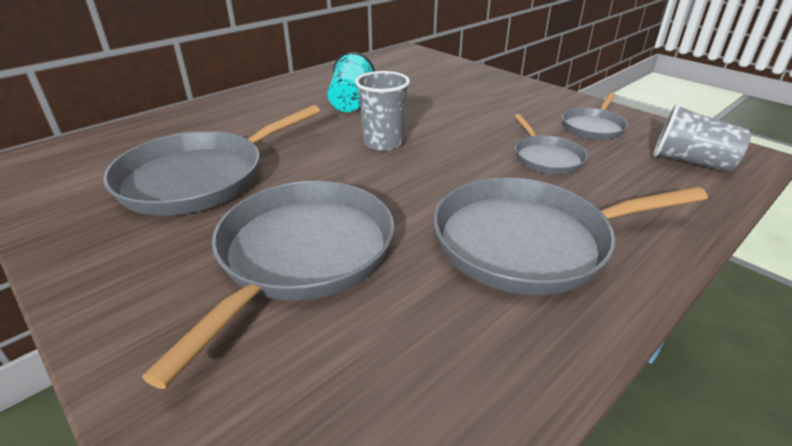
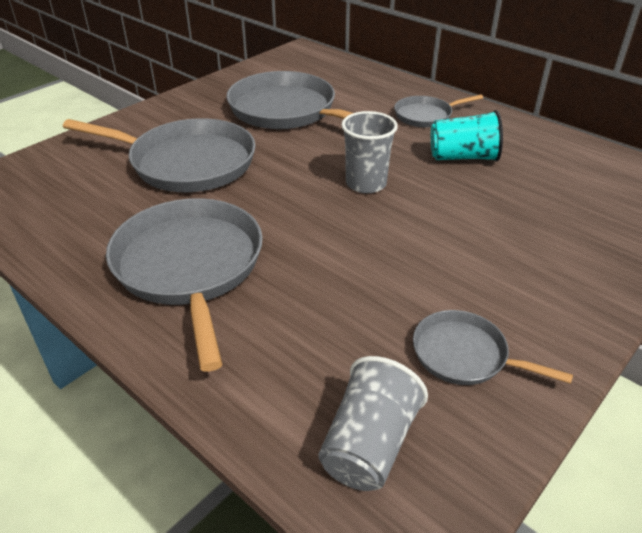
camera: 85 degrees right, 5 degrees up
grey pan [514,114,588,174] -> grey pan moved to [394,94,483,127]

